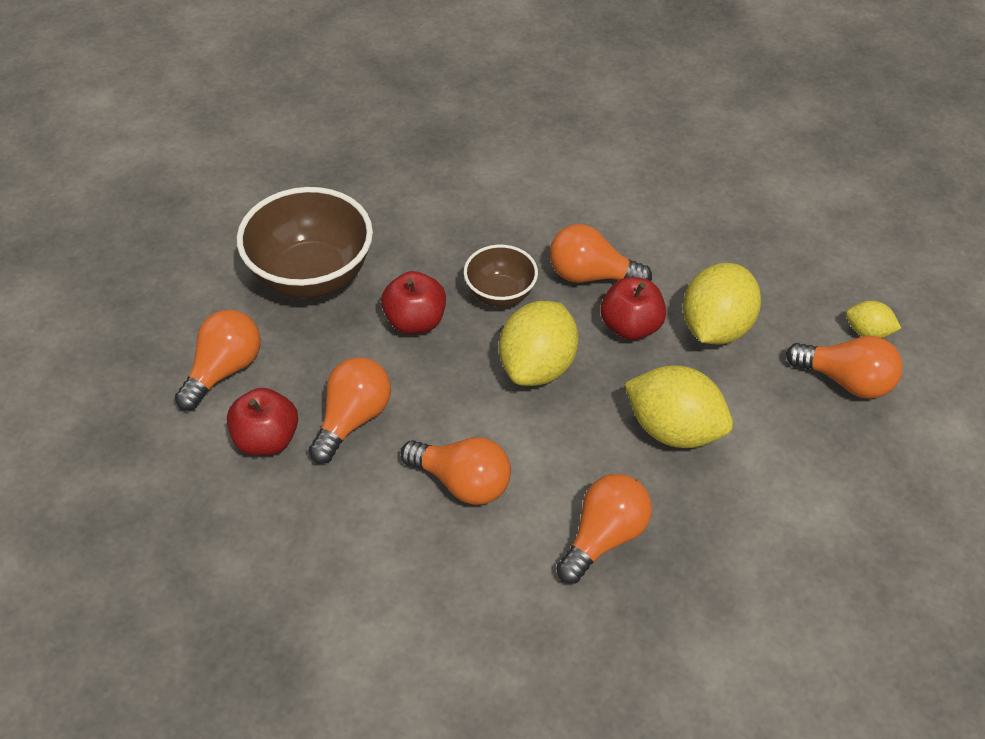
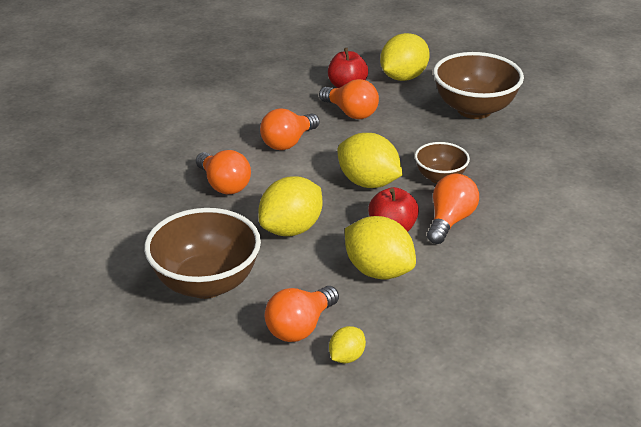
camera: 105 degrees right, 15 degrees down
orange light bulb [175,310,260,411] -> yellow lemon [380,33,430,81]
red apple [381,271,446,334] -> none
none -> brown bowl [144,208,261,299]

